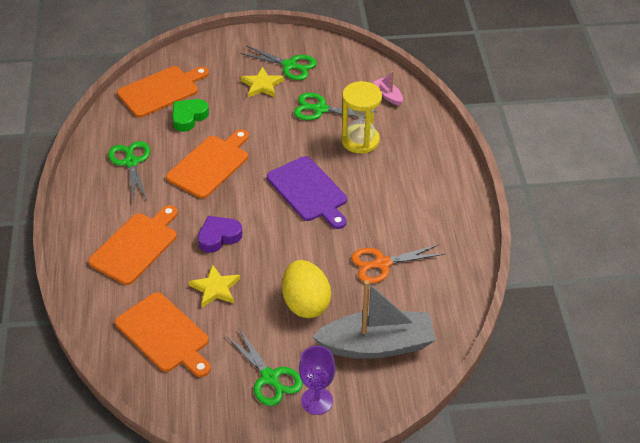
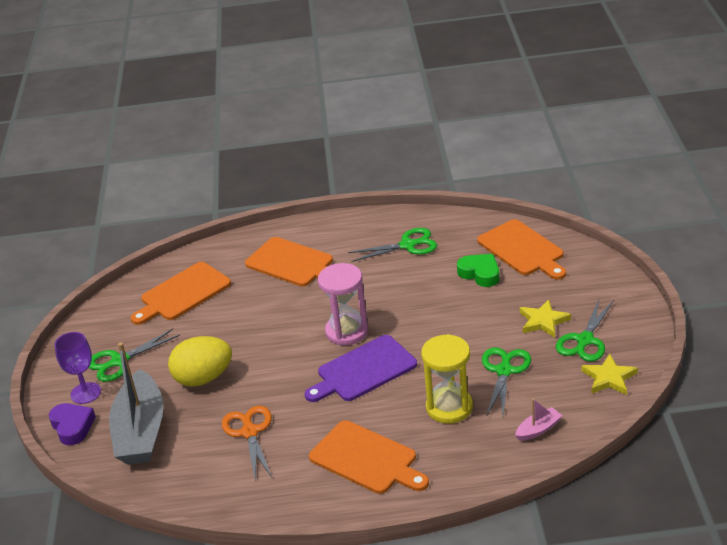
camera: 95 degrees right, 10 degrees down
orange cutting board [166,129,249,199] -> orange cutting board moved to [309,420,429,494]
yellow star [189,264,240,307] -> yellow star moved to [581,354,638,395]
purple heart [198,216,243,253] -> purple heart moved to [49,403,96,445]
none -> pink hourglass [318,263,368,345]

